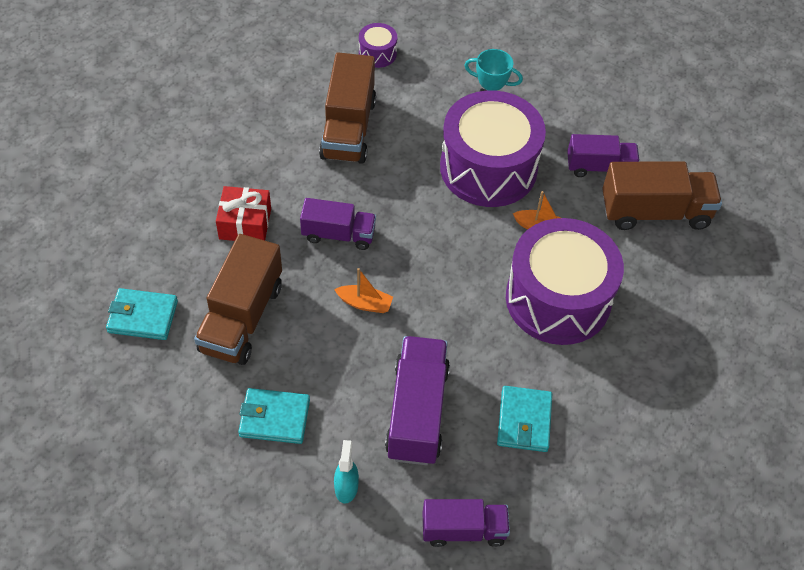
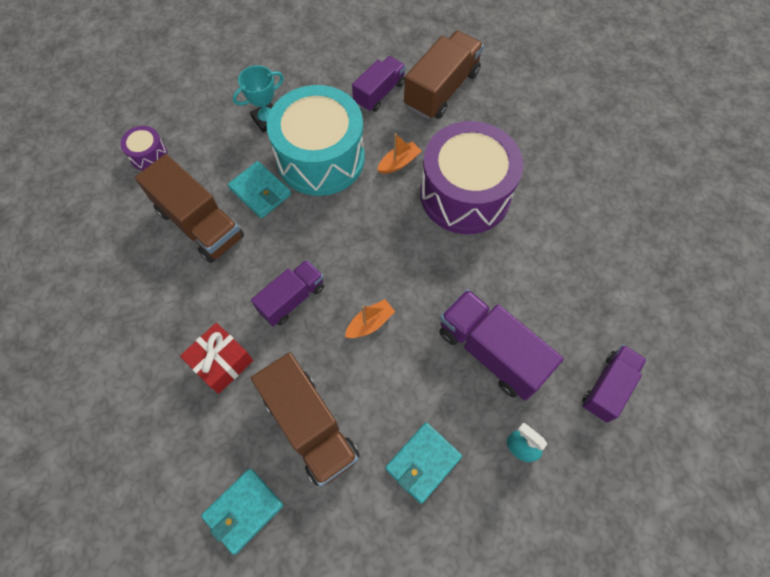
camera: 50 degrees left, 10 degrees up
purple drum [440,90,546,207] -> turquoise drum [267,85,365,196]
turquoise wallet [497,386,552,452] -> turquoise wallet moved to [228,161,291,218]

